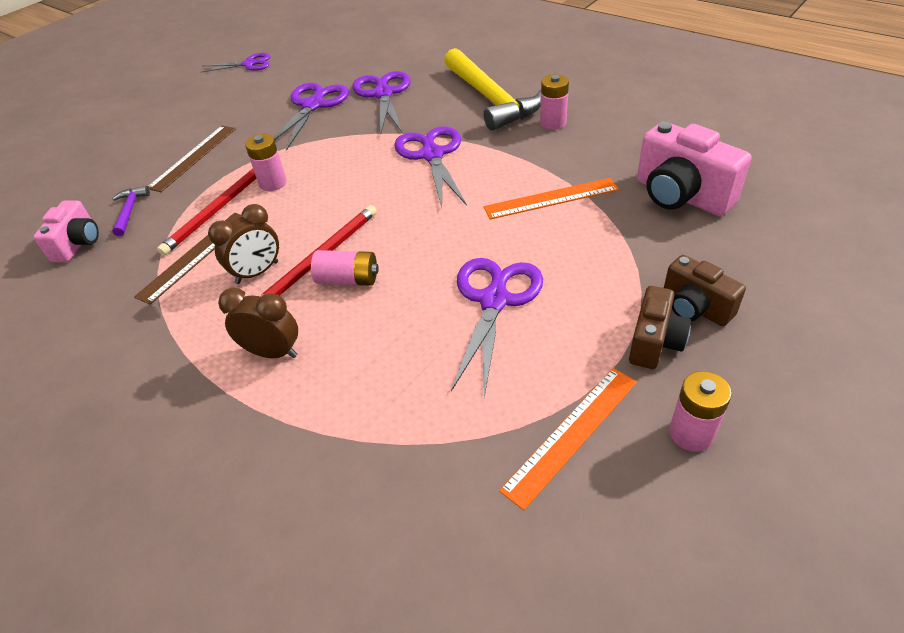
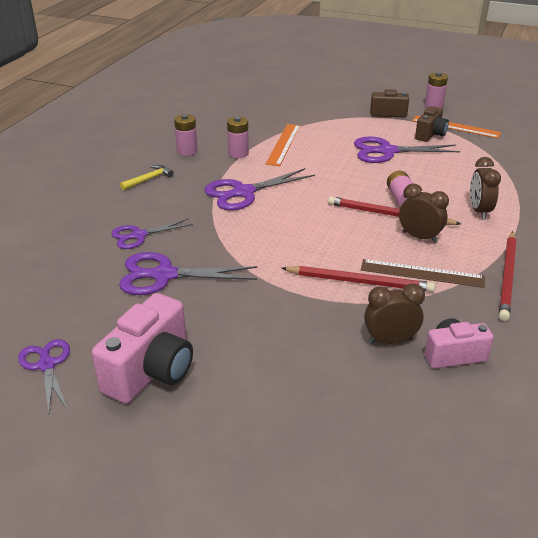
camera: 110 degrees left, 10 degrees down
purple hammer [112,186,150,236] -> brown clock [364,283,425,344]
brown ruler [148,126,236,192] -> none
pink battery [245,134,287,191] -> pink battery moved to [227,116,249,158]
purple scissors [352,71,411,134] -> purple scissors [111,219,193,249], size x0.64
yellow hammer [444,48,541,131] -> yellow hammer [120,165,174,191], size x0.42
orange ruler [484,178,619,219] -> orange ruler turned 45 degrees clockwise [266,124,300,166]
pink camera [637,122,751,216] -> pink camera moved to [92,293,193,404]
brown camera [664,255,746,326] -> brown camera moved to [415,106,449,142]
none -> red pencil [499,231,516,321]

